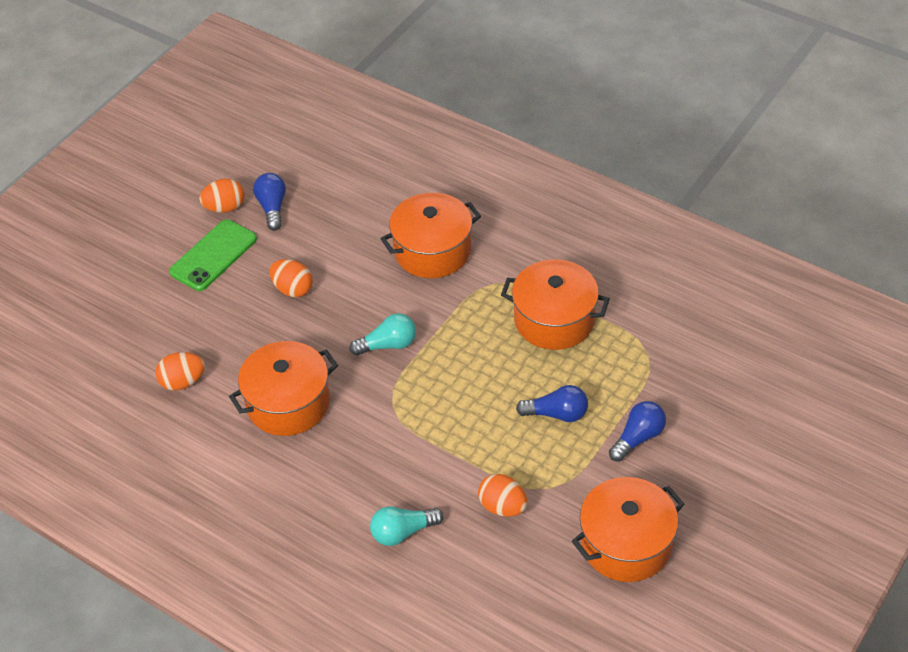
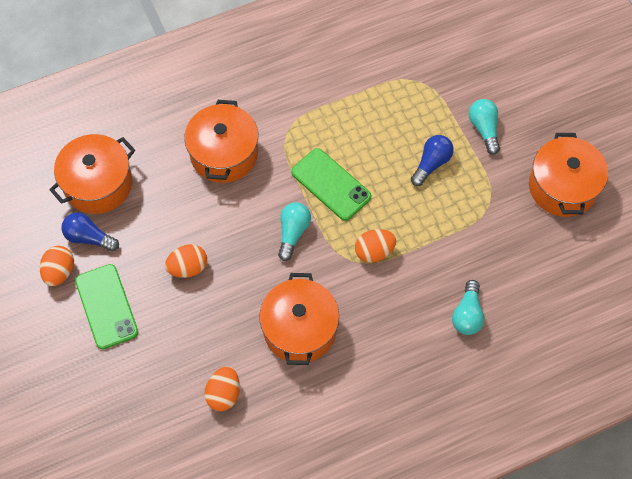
camera: 60 degrees left, 15 degrees up
orange egg [478,474,527,517] -> orange egg moved to [355,229,396,263]
orange pot [501,259,610,350] -> orange pot moved to [49,134,135,214]
blue light bulb [609,401,666,462] -> turquoise light bulb [469,99,500,155]
none -> green phone [291,148,371,221]

